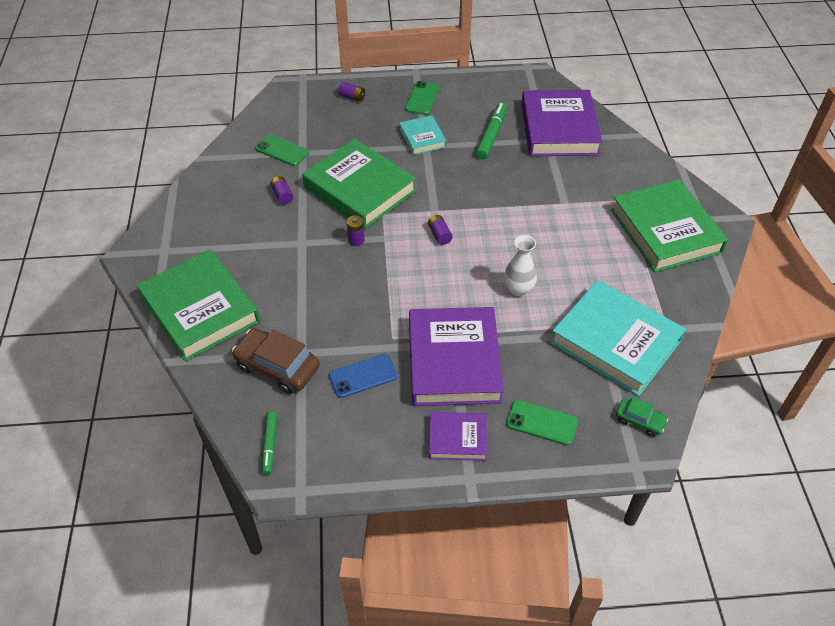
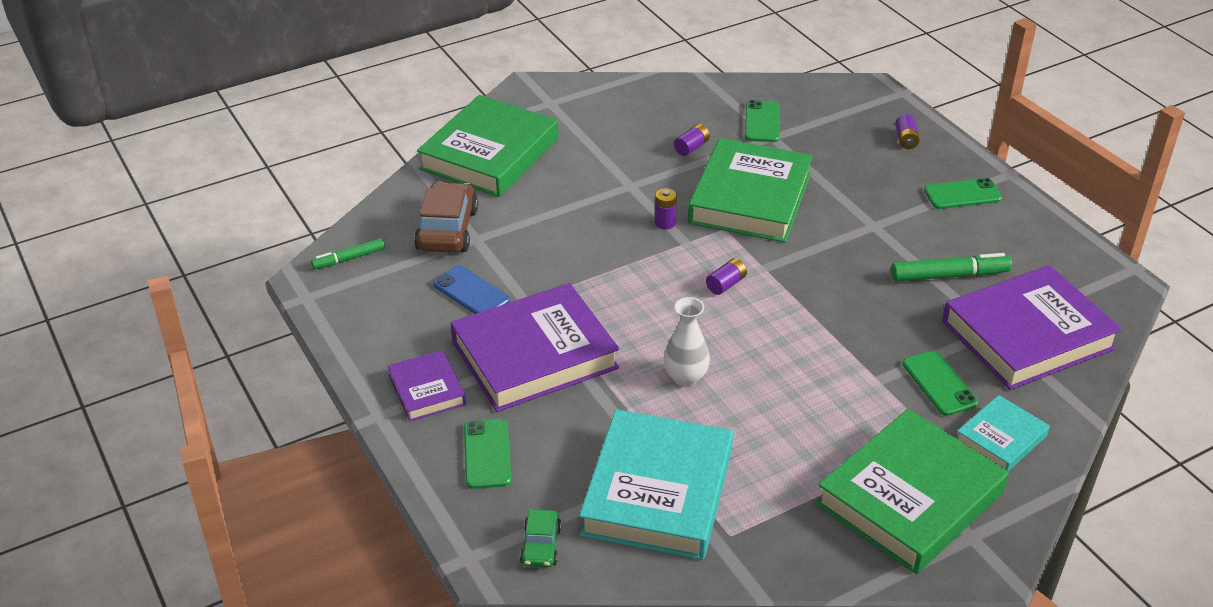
camera: 65 degrees right, 10 degrees down
turquoise book [399,115,447,155] -> turquoise book moved to [957,395,1050,471]
none -> green phone [902,350,978,416]

